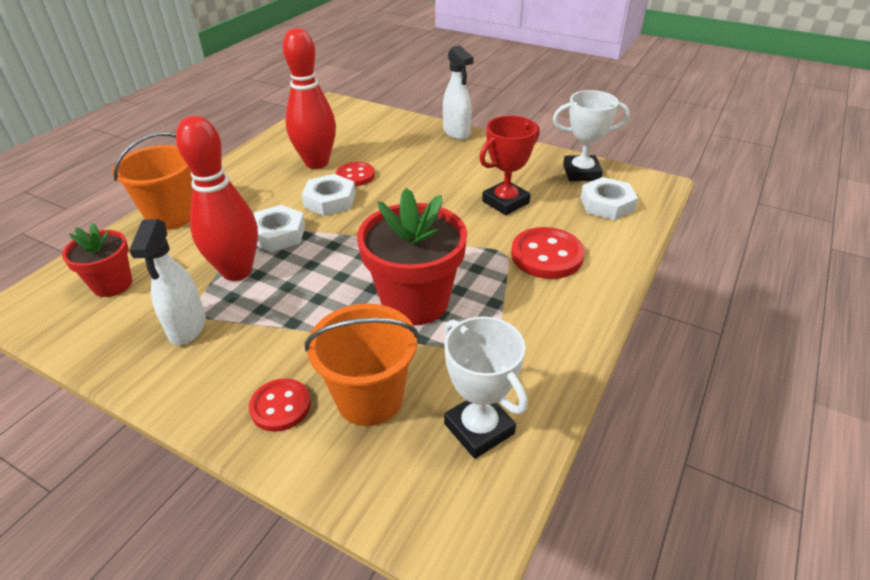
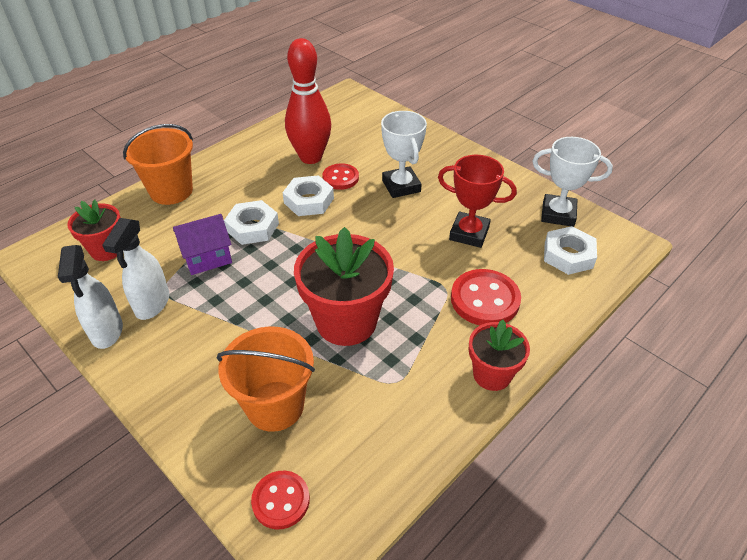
camera: 15 degrees right, 5 degrees up
red bowling pin [176,116,258,281] -> purple house [173,214,232,275]
red button [249,378,311,432] -> red button moved to [251,471,310,530]
white spray bottle [443,45,473,140] -> white spray bottle moved to [58,245,123,349]
white trophy [444,316,528,459] -> white trophy moved to [381,111,427,198]
red trophy [479,116,540,215] -> red trophy turned 45 degrees clockwise [438,155,517,248]
none -> red flower pot [469,320,530,391]

